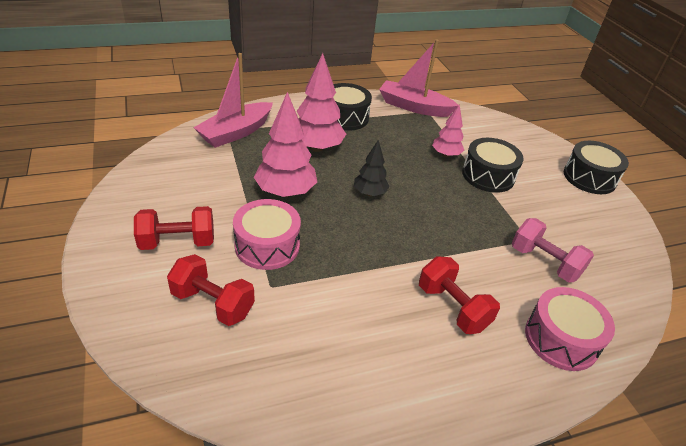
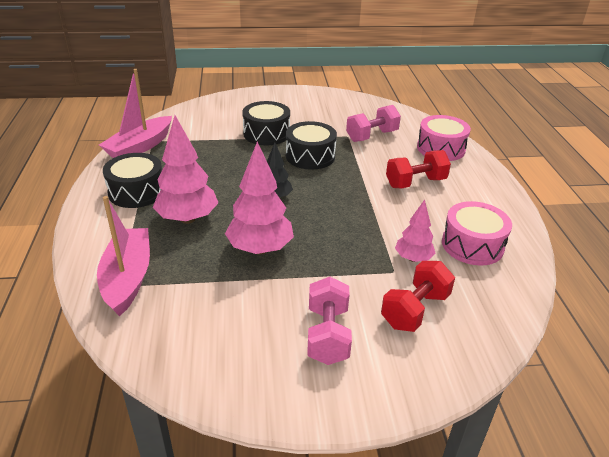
camera: 75 degrees left, 5 degrees down
red dumbbell [134,206,214,250] -> pink dumbbell [307,277,352,365]
pink boat [193,53,273,148] -> pink boat turned 150 degrees counterclockwise [97,196,150,316]
pink drum [233,199,301,270] -> pink drum moved to [442,201,512,265]
pink tree [432,104,464,157] -> pink tree moved to [395,200,436,262]
black drum [564,141,629,194] -> black drum moved to [286,121,337,170]

